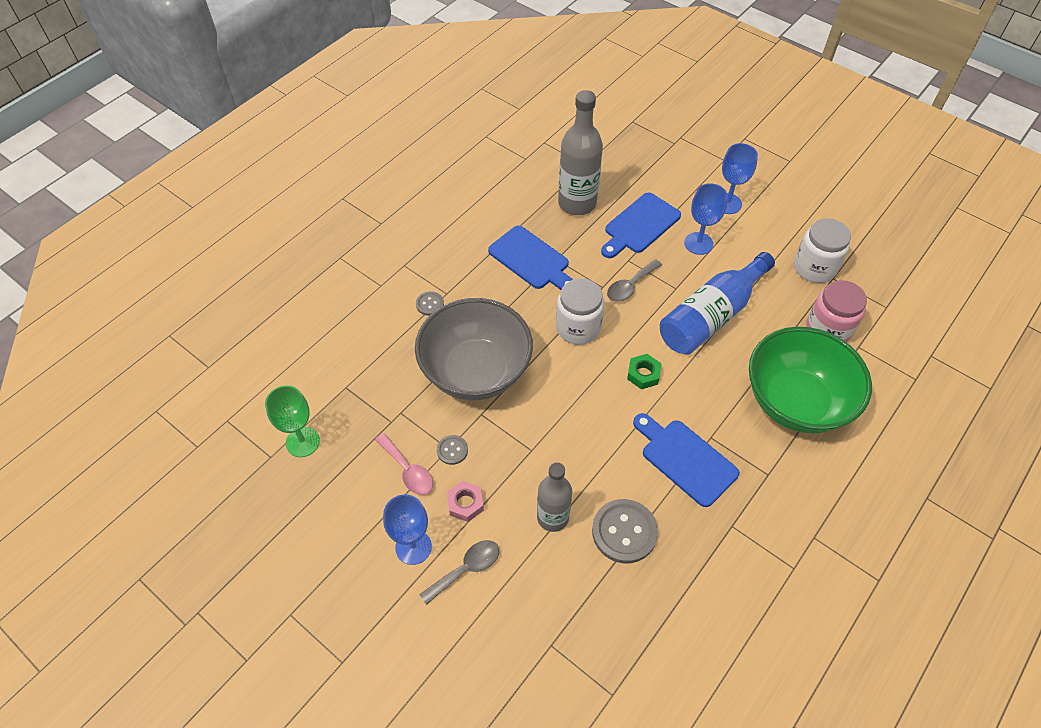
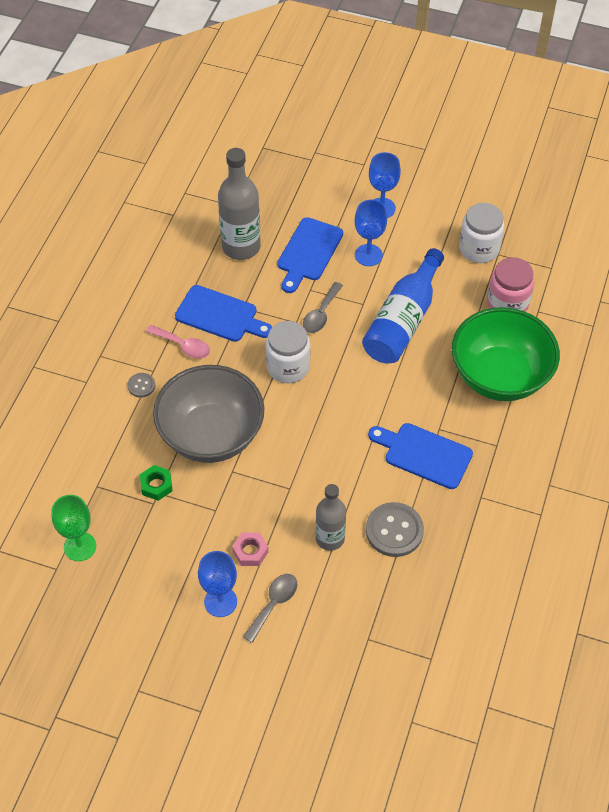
camera: 20 degrees left, 0 degrees up
pink spoon [375,433,433,495] -> pink spoon moved to [146,325,210,359]
grey button [437,435,468,465] -> none
green nut [627,354,662,389] -> green nut moved to [140,465,173,501]

